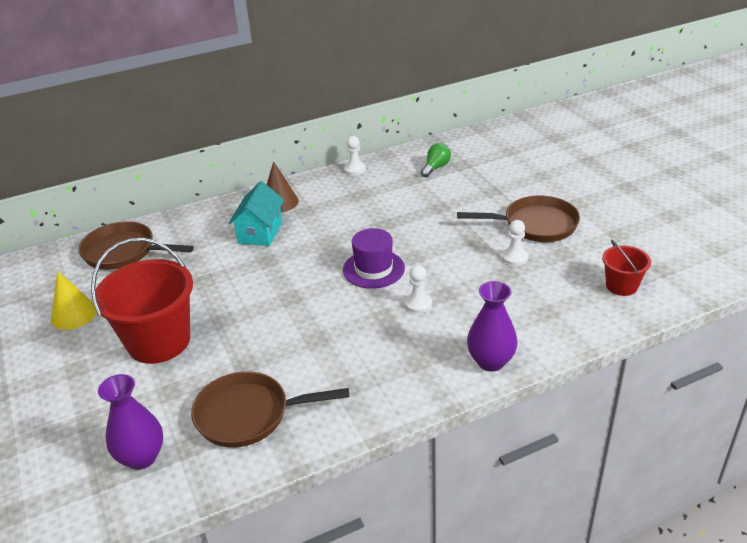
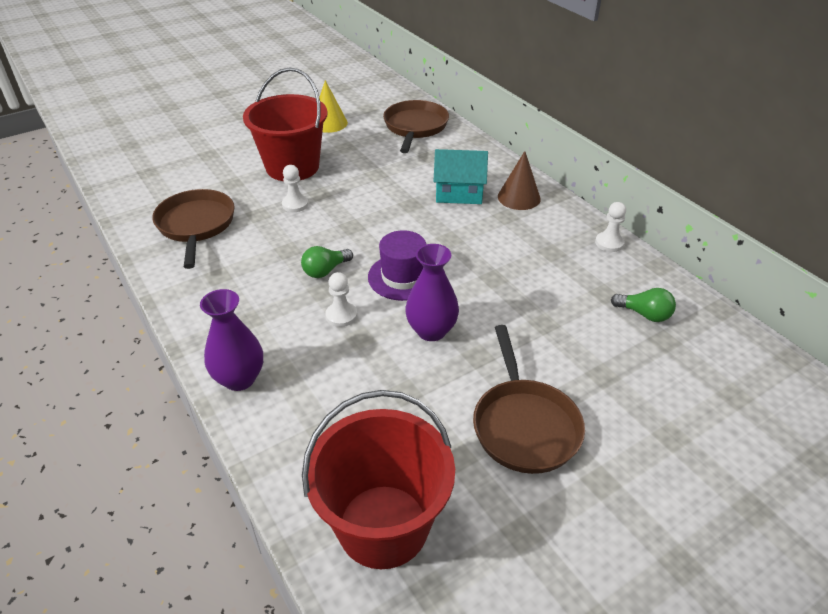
camera: 80 degrees right, 5 degrees up
purple vase [98,374,163,470] -> purple vase moved to [405,244,459,341]
white pawn [502,220,528,266] -> white pawn moved to [282,165,308,212]
red bucket [602,240,651,296] -> red bucket [302,390,455,569], size x1.95
none -> green light bulb [301,246,353,278]

